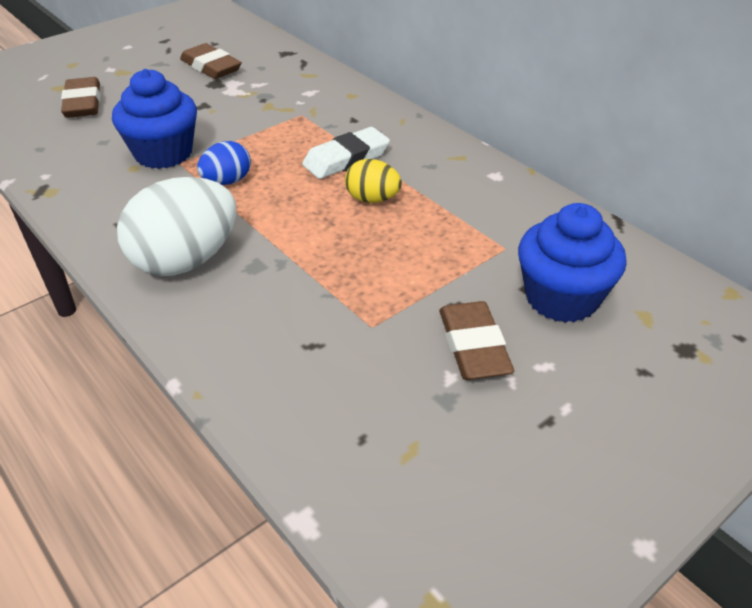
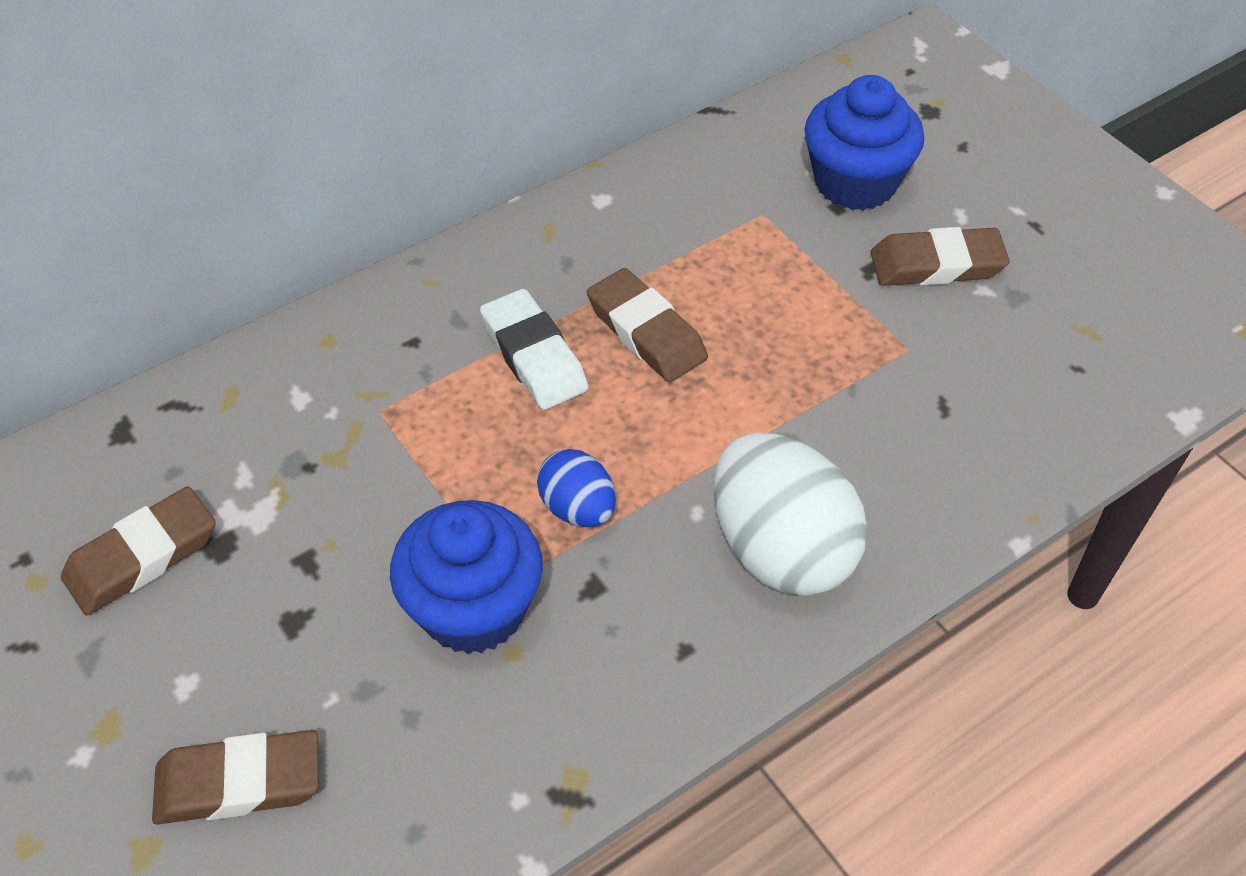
camera: 85 degrees left, 10 degrees up
yellow egg [345,159,402,203] -> brown eraser [587,268,708,383]

